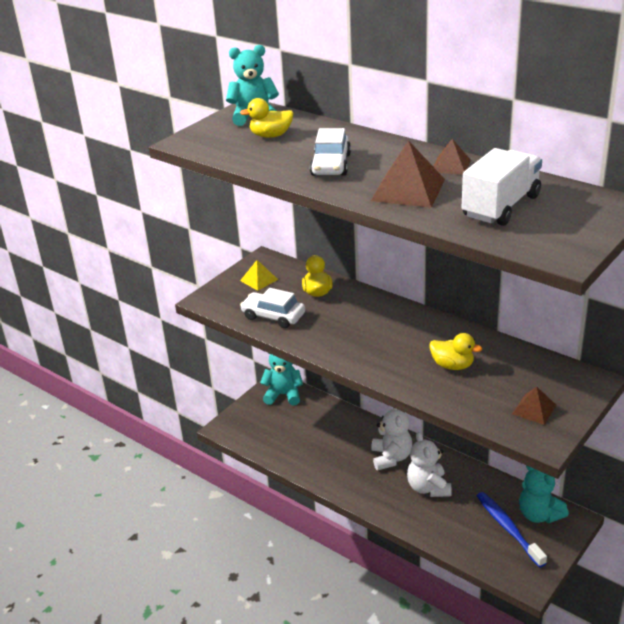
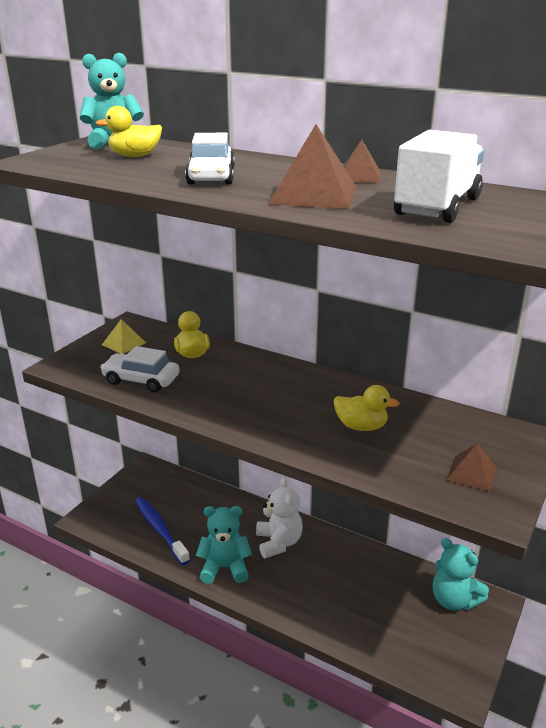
camera: 10 degrees left, 5 degrees down
turquoise teddy bear [260,353,303,406] -> turquoise teddy bear moved to [196,506,252,584]
white teddy bear [407,432,452,497] -> none
blue toothbrush [477,492,547,568] -> blue toothbrush moved to [135,497,190,565]

